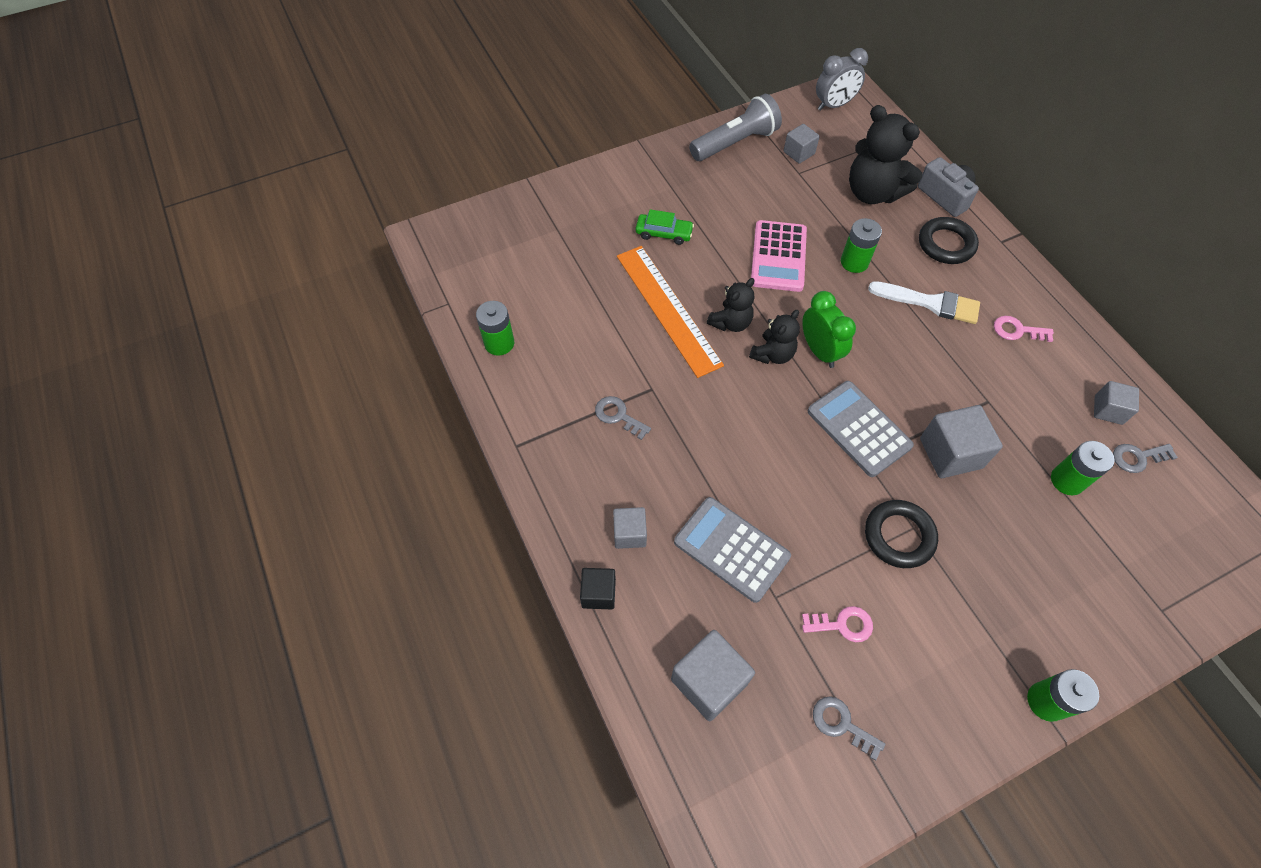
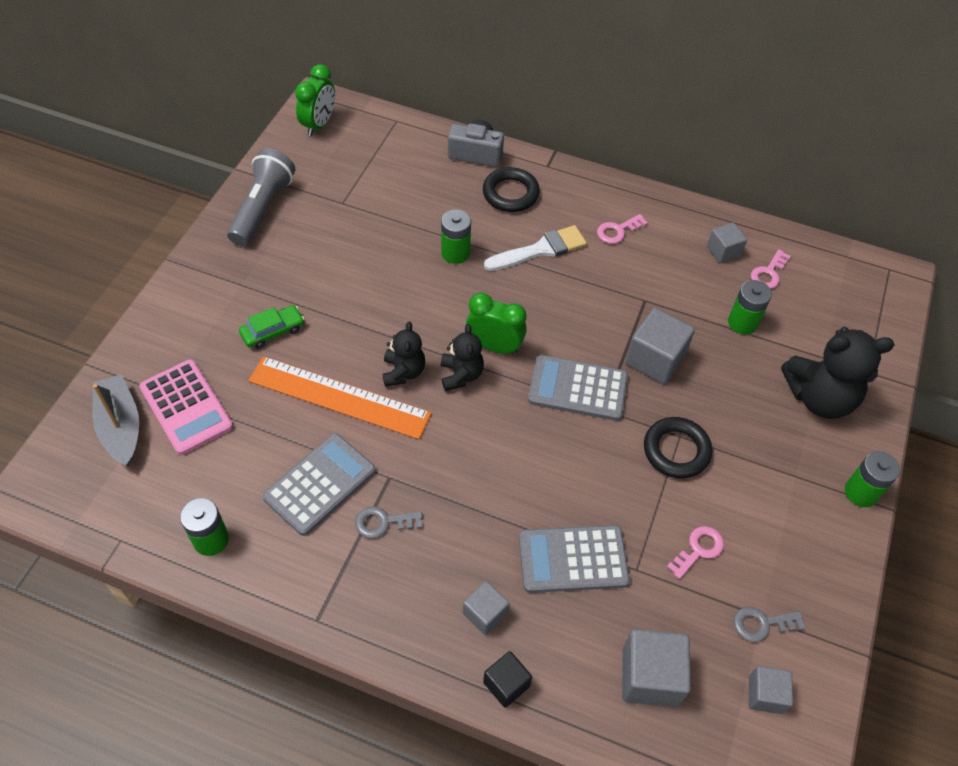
camera: 45 degrees left, 5 degrees down
pink calculator [751,220,807,292] -> pink calculator moved to [139,360,233,455]
grey cube [783,124,820,164] -> grey cube moved to [749,666,793,714]
grey clock [816,48,868,111] -> green clock [295,64,335,136]
black teddy bear [849,105,922,204] -> black teddy bear moved to [781,327,894,419]
grey key [1113,444,1178,473] -> pink key [751,250,791,289]
none -> grey boat [93,375,139,466]
none -> grey calculator [263,433,376,536]

